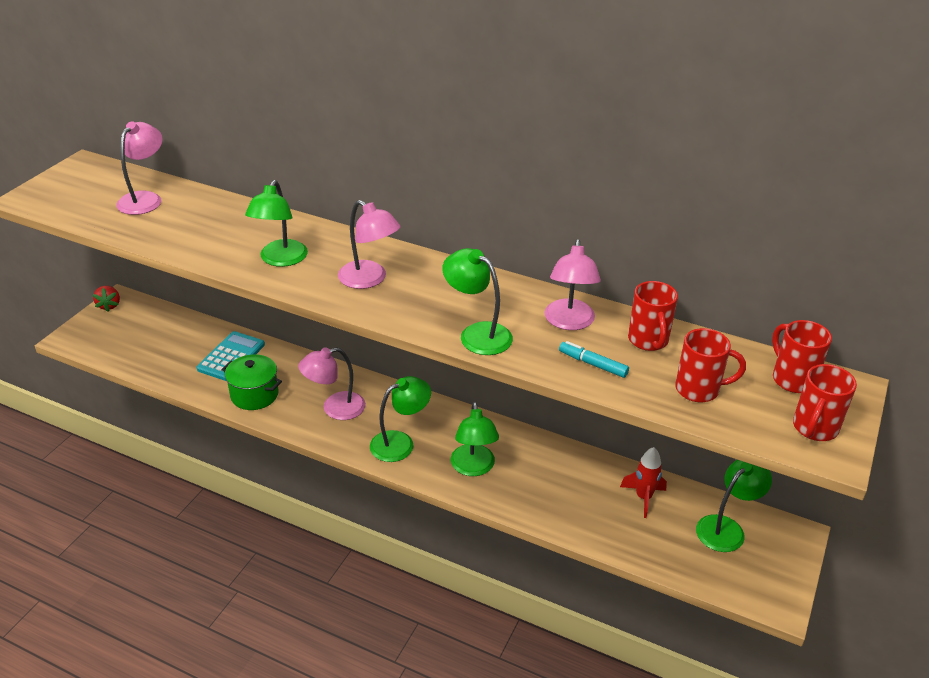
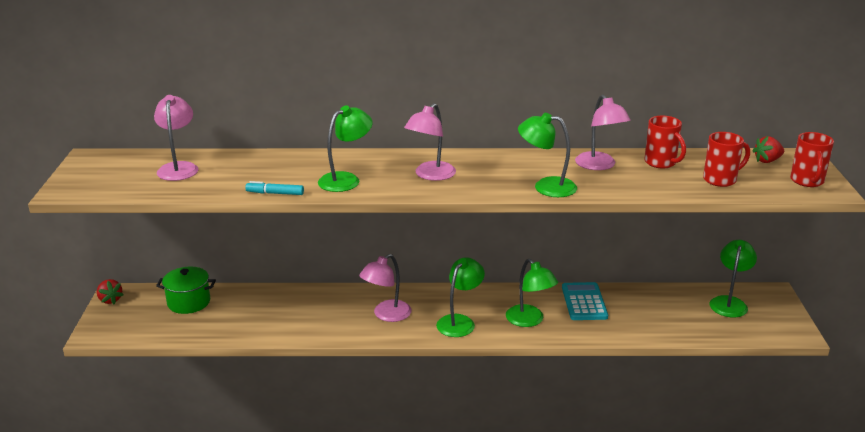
camera: 25 degrees left, 10 degrees down
turquoise calculator [197,331,265,381] -> turquoise calculator moved to [562,282,608,320]
green pot [221,354,282,410] -> green pot moved to [156,267,216,314]
green lamp [245,180,308,267] -> green lamp turned 120 degrees counterclockwise [318,105,372,192]
pink lamp [338,200,401,289] -> pink lamp turned 105 degrees clockwise [404,103,456,181]
turquoise marker [559,341,629,378] -> turquoise marker moved to [245,181,304,195]
red rocket [620,447,667,518] -> none
red mug [772,320,832,393] -> red strawberry [752,136,784,163]

